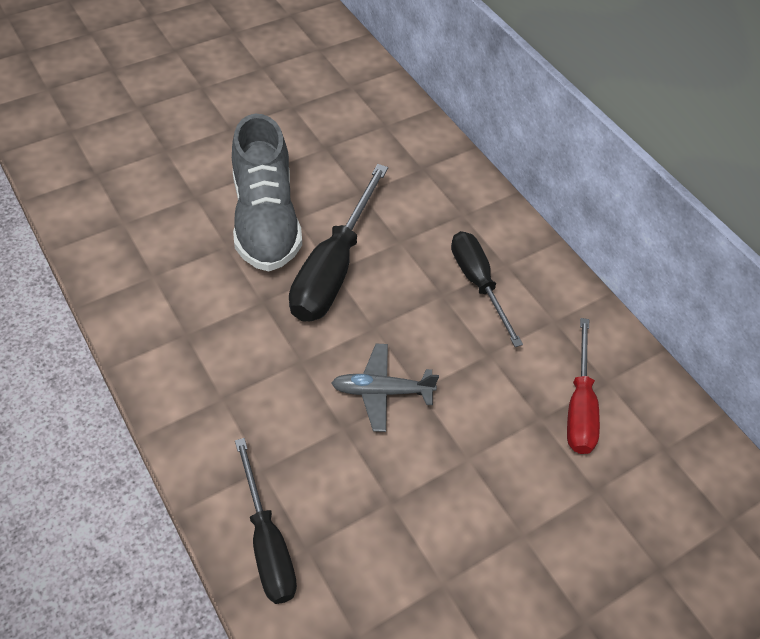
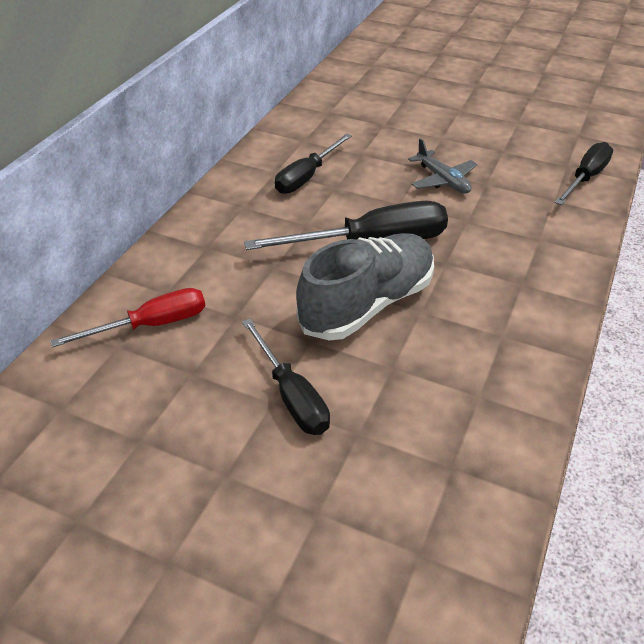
camera: 120 degrees left, 10 degrees down
red screwdriver [567,318,600,454] -> red screwdriver moved to [50,288,205,347]
none -> black screwdriver [242,319,330,435]

